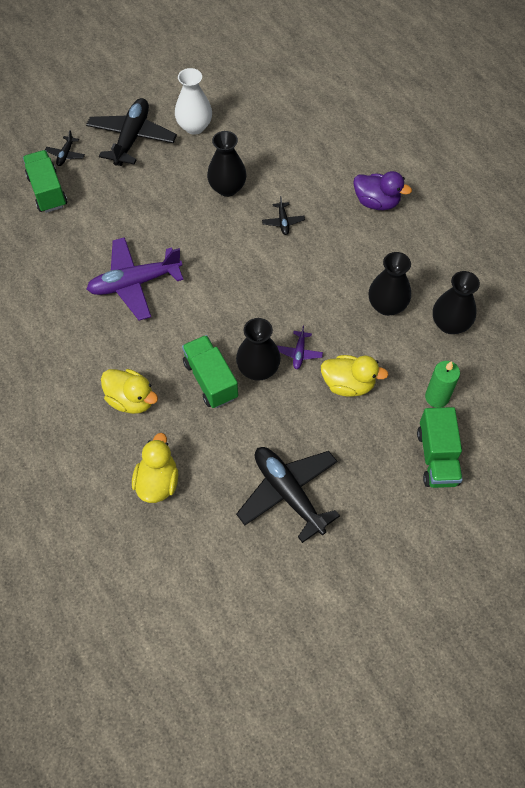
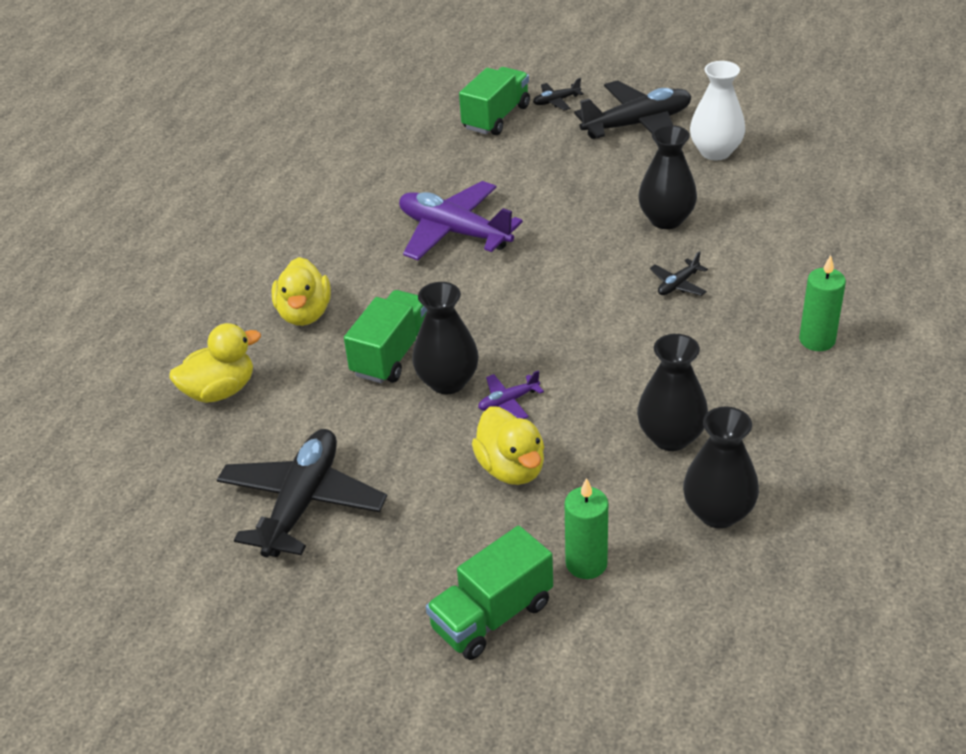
camera: 55 degrees right, 20 degrees down
purple duck [353,171,412,210] -> green candle [799,255,846,351]

